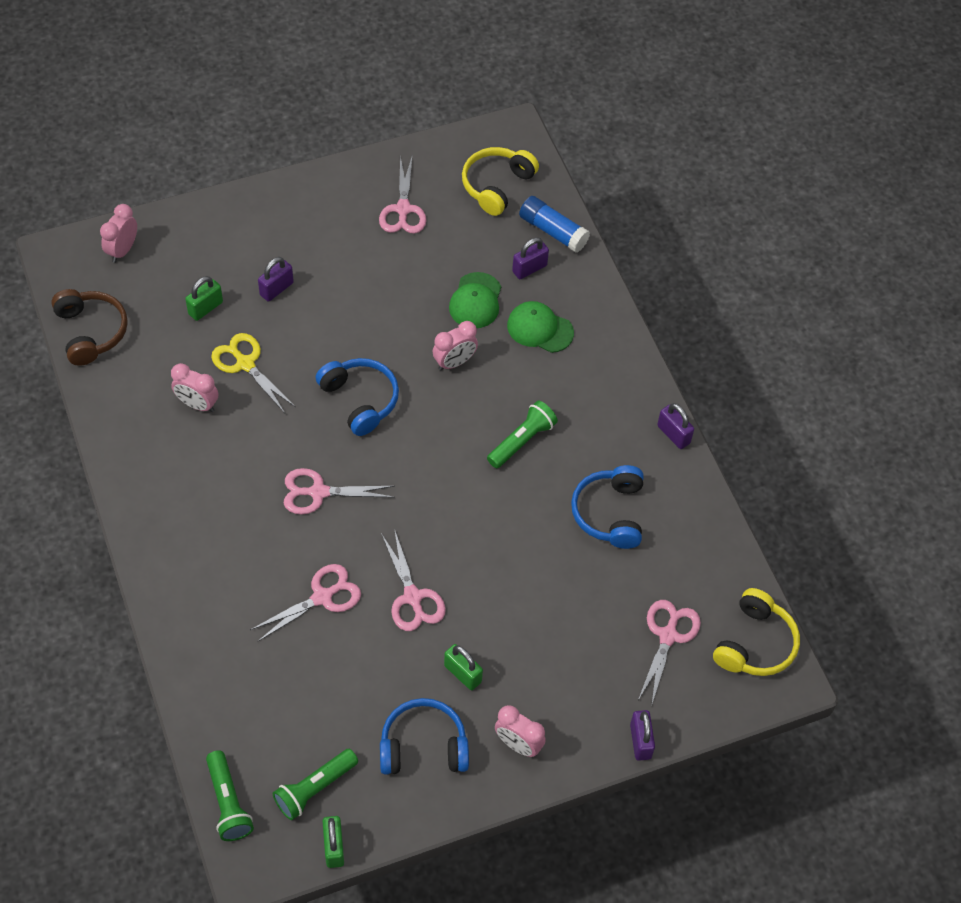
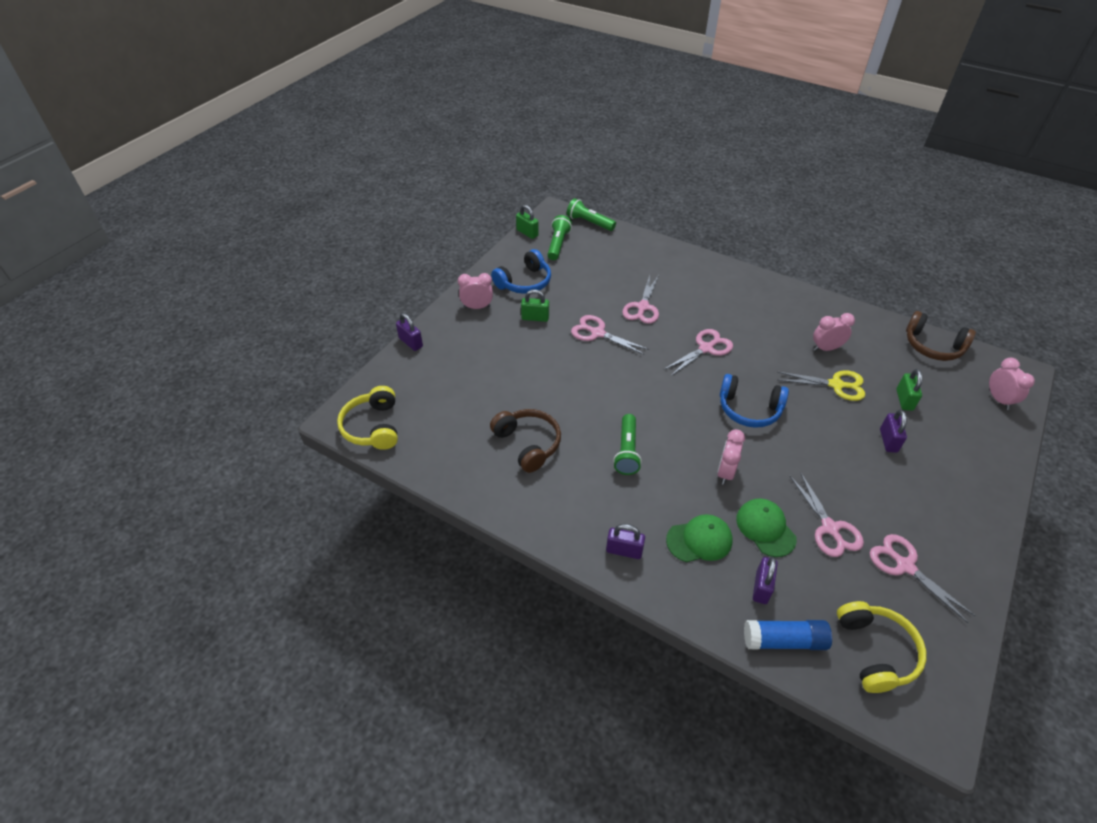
camera: 145 degrees right, 10 degrees down
blue headphones [571,465,644,549] -> brown headphones [490,409,561,473]
pink scissors [638,600,701,706] -> pink scissors moved to [790,472,864,557]
purple padlock [657,403,694,449] -> purple padlock moved to [606,524,645,559]

